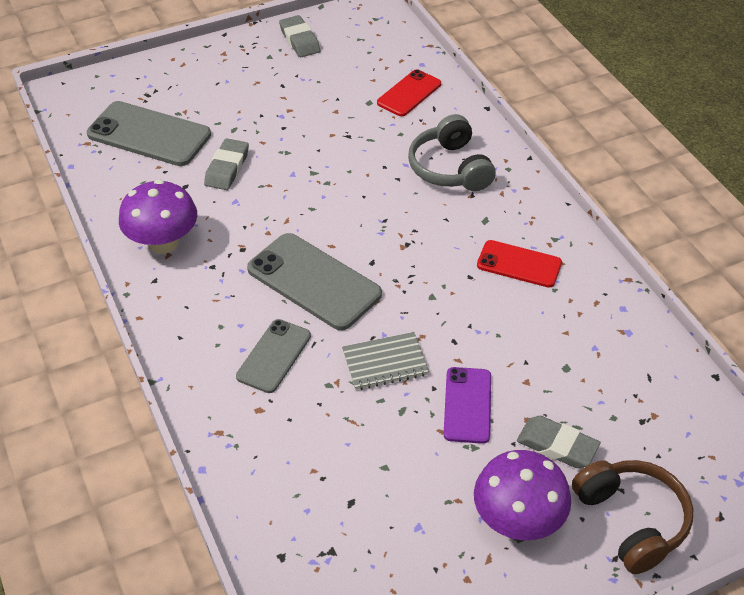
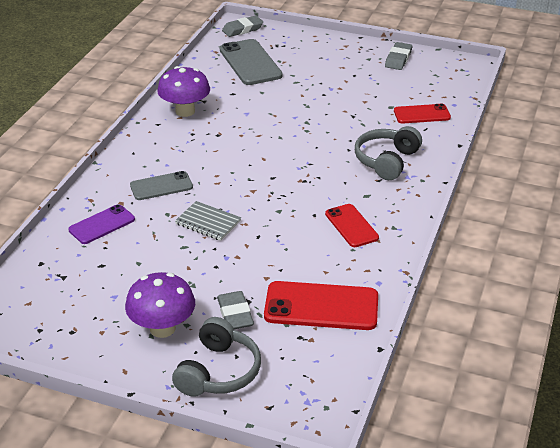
camera: 45 degrees right, 10 degrees down
grey eraser [204,138,249,190] -> grey eraser moved to [222,16,263,37]
grey phone [247,233,382,330] -> none
purple phone [443,367,491,444] -> purple phone moved to [69,204,135,244]
brown headphones [572,460,693,574] -> grey headphones [172,317,261,397]
none -> red phone [264,281,378,330]

